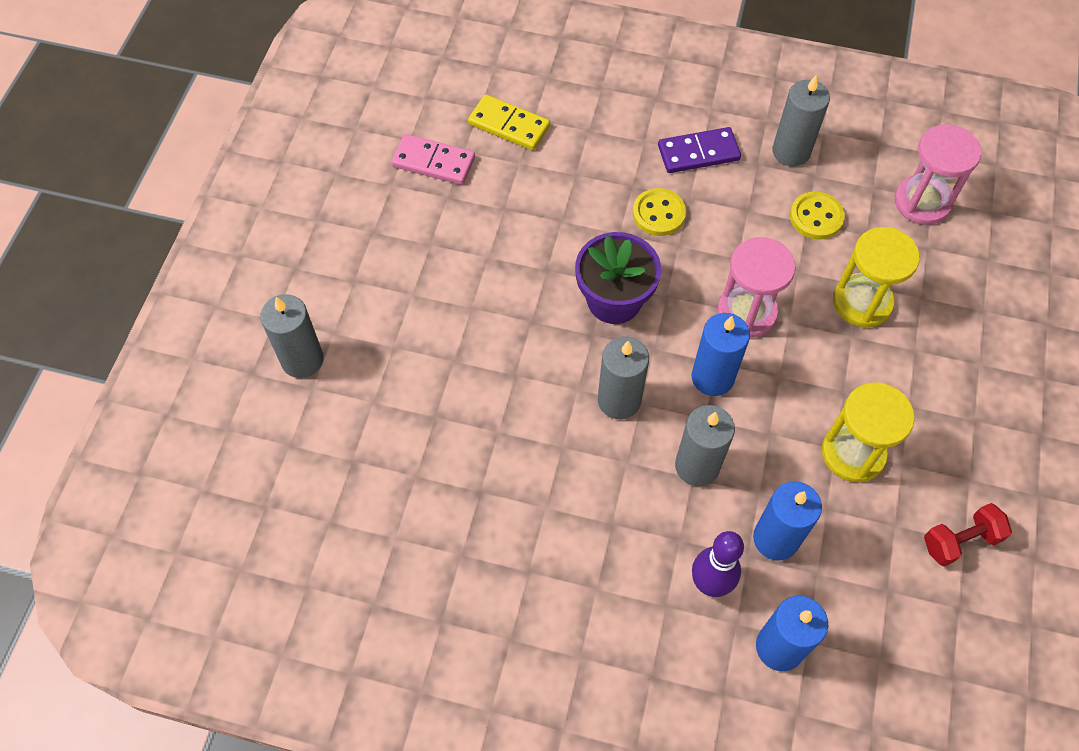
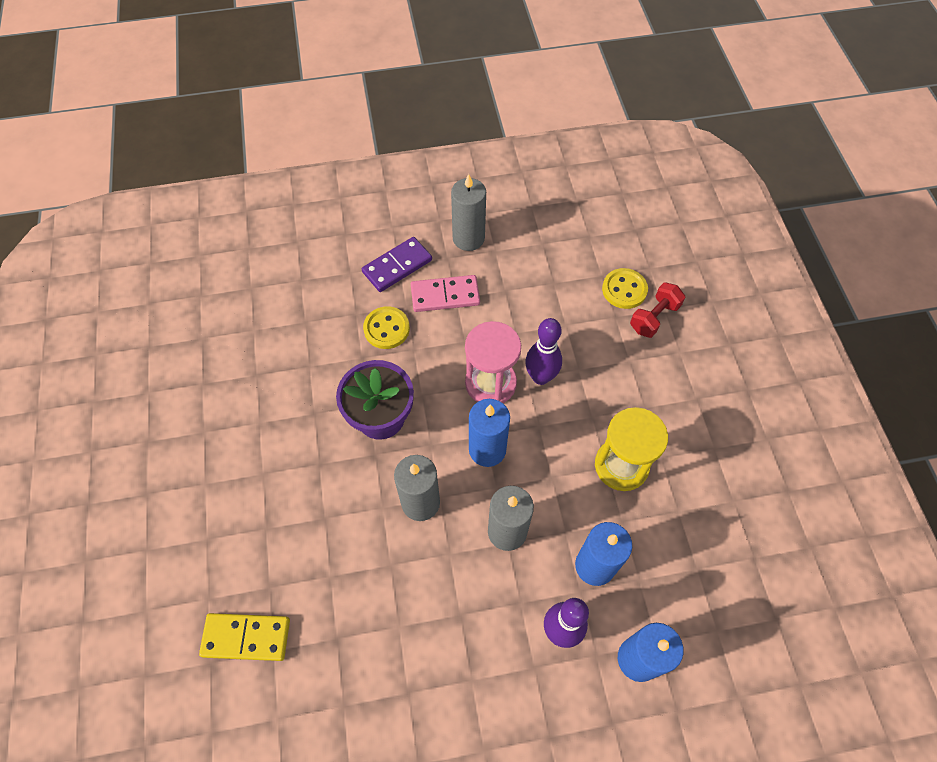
camera: 25 degrees left, 0 degrees up
grey candle [261,294,324,378] -> none
pink domino [391,134,475,185] -> pink domino moved to [411,275,480,312]
yellow domino [468,94,550,150] -> yellow domino moved to [199,613,290,661]
yellow button [790,192,845,240] -> yellow button moved to [602,268,648,309]
yellow hourglass [833,227,920,328] -> none
pink hourglass [894,124,981,225] -> none
red dumbbell [924,503,1012,566] -> red dumbbell moved to [630,282,686,338]
none -> purple bowling pin [525,318,562,385]

